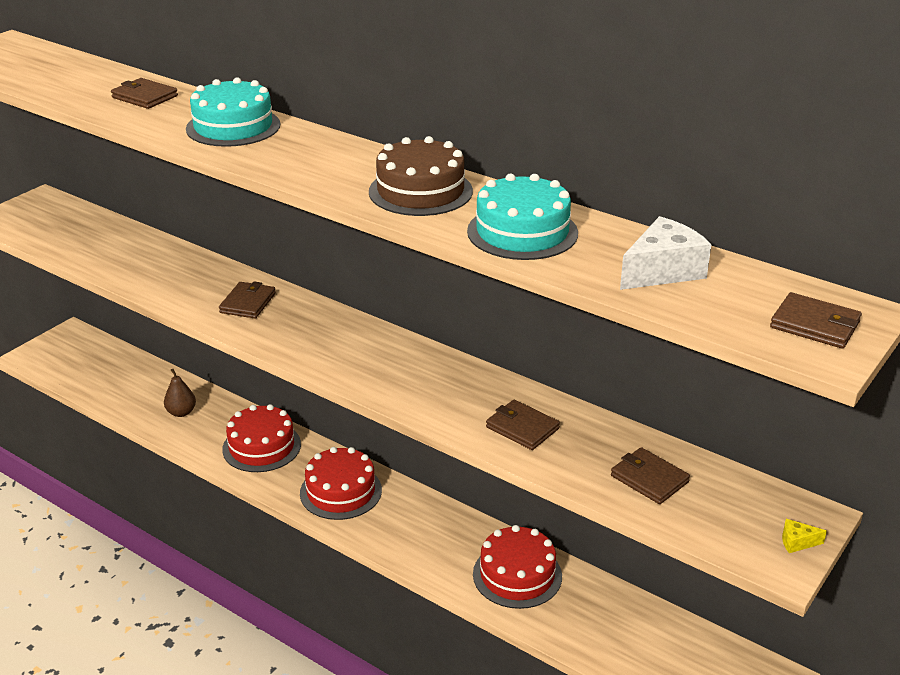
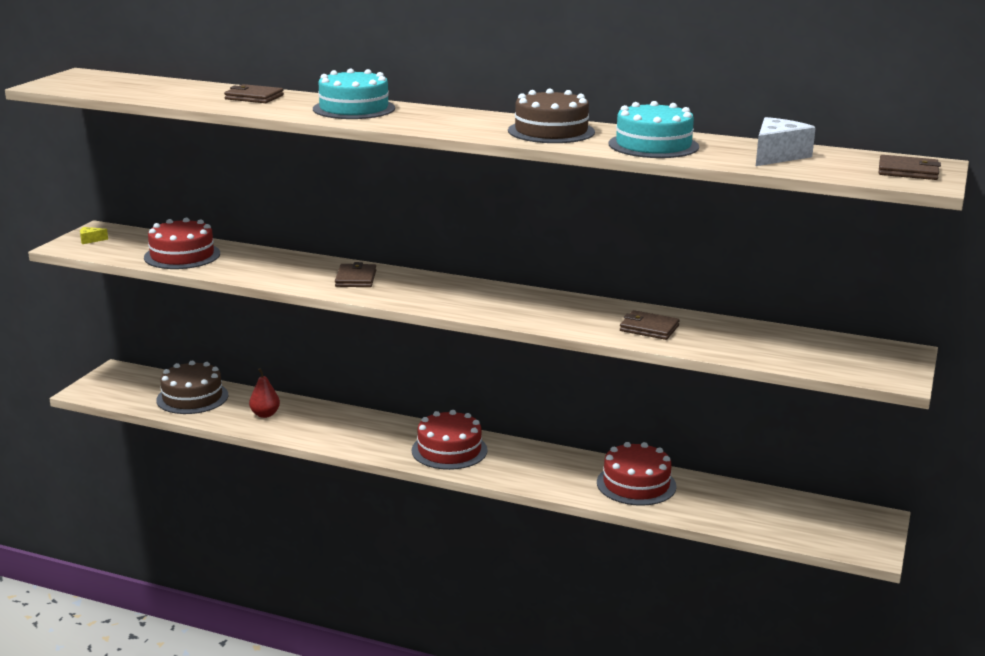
camera: 15 degrees left, 10 degrees down
brown pear [164,369,196,417] -> red pear [249,368,280,418]
red cake [222,404,301,472] -> red cake moved to [144,218,220,269]
brown wallet [611,447,690,504] -> none
yellow cheese [782,519,827,553] -> yellow cheese moved to [80,227,108,244]
none -> brown cake [156,361,228,414]

